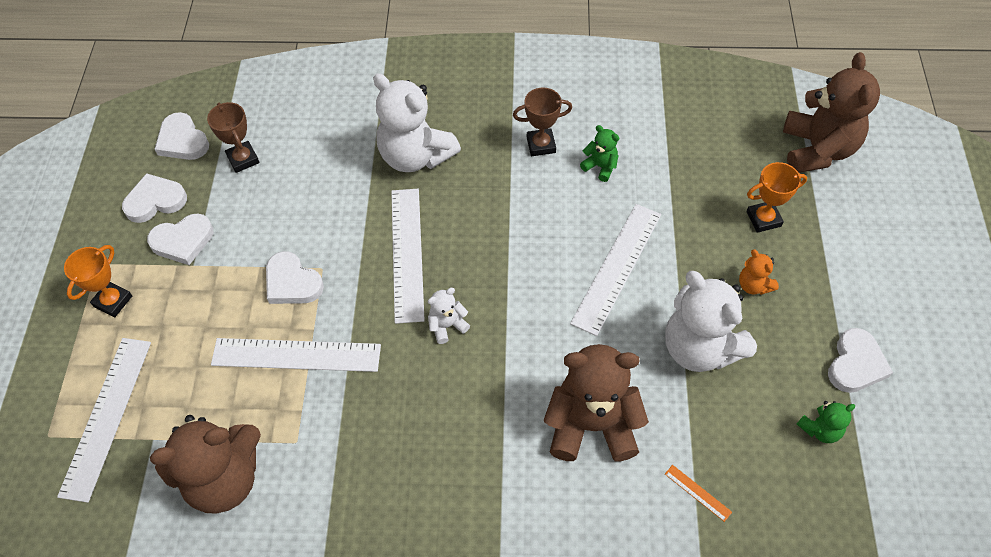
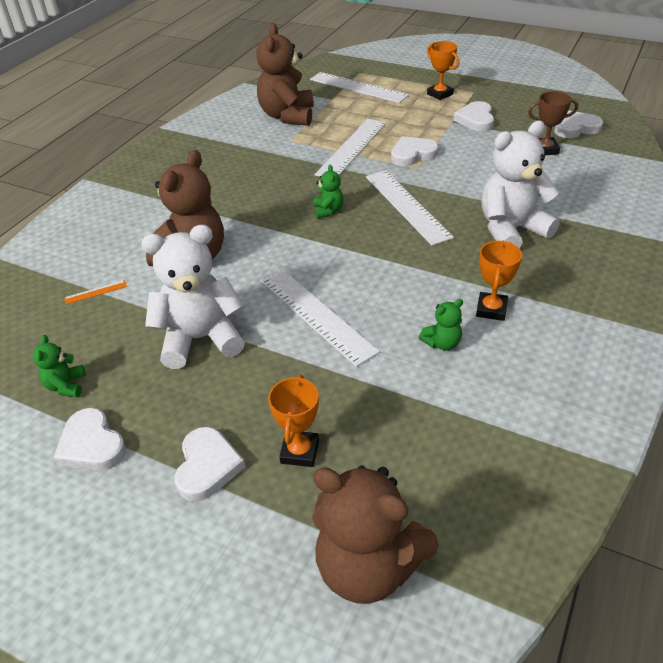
camera: 115 degrees right, 15 degrees down
white heart [122,173,187,223] -> white heart moved to [175,427,245,502]
white ruler [391,189,425,324] -> white ruler turned 45 degrees clockwise [366,170,454,246]
white teddy bear [428,288,470,344] -> green teddy bear [313,165,343,219]
brown trophy [513,87,572,156] -> orange trophy [476,240,522,321]
orange teddy bear [739,249,779,295] -> none

